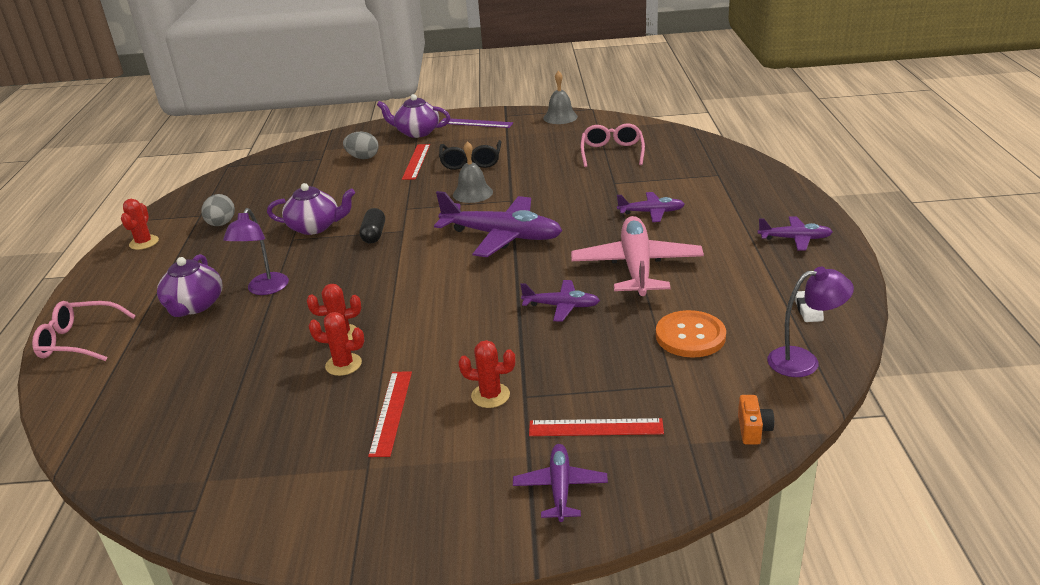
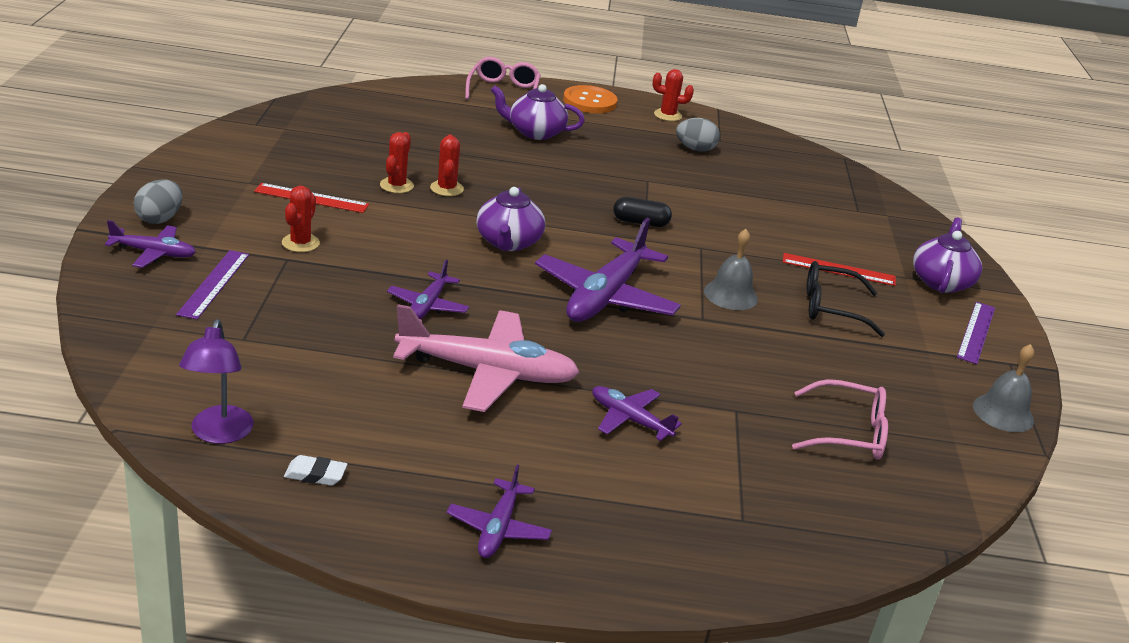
camera: 90 degrees right, 0 degrees up
purple lamp [223,208,289,295] -> none
purple teapot [267,183,355,235] -> purple teapot moved to [476,187,545,251]
grey egg [343,132,378,159] -> grey egg moved to [134,179,183,224]
red ruler [529,418,664,436] -> purple ruler [176,250,249,319]
purple plane [617,192,685,222] -> purple plane turned 120 degrees clockwise [592,386,682,441]
orange button [656,310,726,358] -> orange button moved to [563,85,618,113]
orange camera [738,395,774,445] -> none

